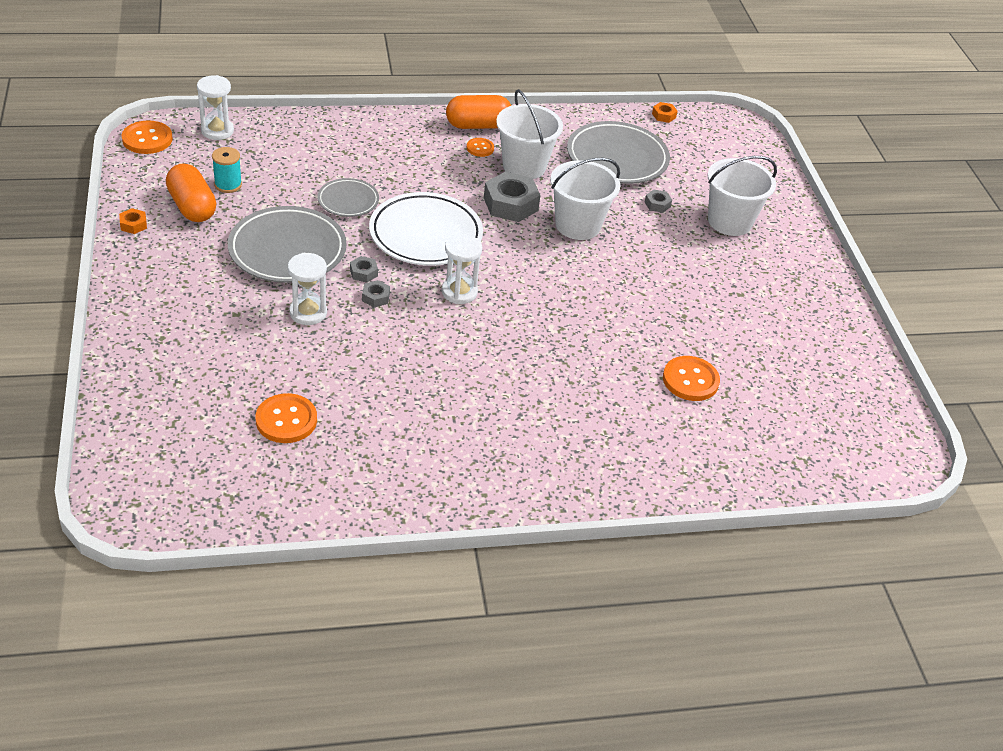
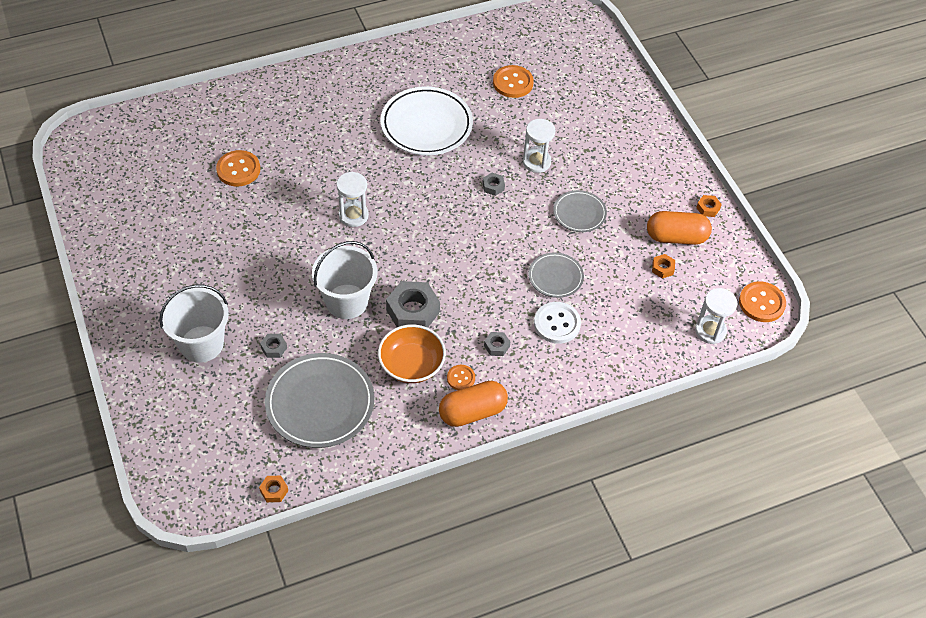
camera: 170 degrees right, 10 degrees up
orange capsule [166,163,216,222] -> orange capsule turned 45 degrees counterclockwise [647,211,712,245]
turquoise spool [212,147,242,193] -> orange nut [652,254,675,279]
grey plate [228,206,347,283] -> grey plate [553,190,607,232], size x0.55
grey nut [350,256,378,283] -> grey nut moved to [484,332,510,356]
white plate [369,192,483,266] -> white plate moved to [380,86,473,155]
white hourglass [442,234,482,304] -> white hourglass moved to [336,172,369,227]
white bucket [496,89,563,179] -> orange bowl [378,324,446,383]
none -> white button [534,302,581,344]

